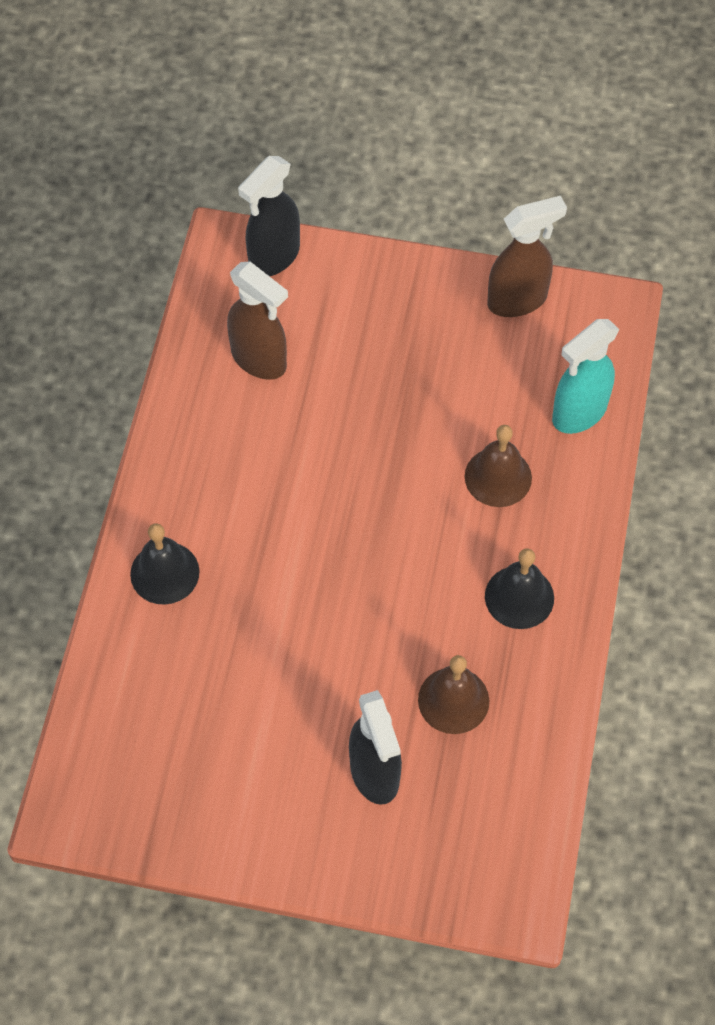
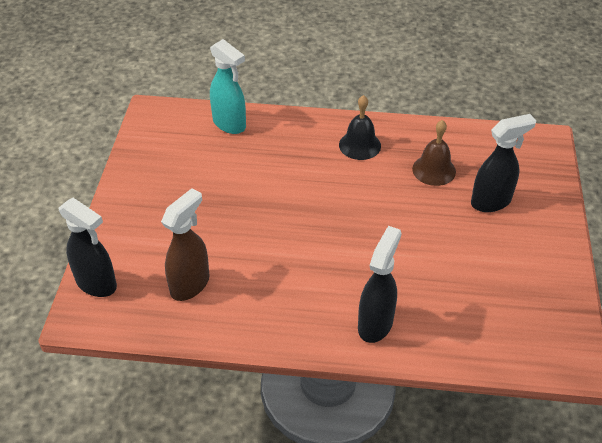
camera: 95 degrees left, 15 degrees down
black bell [130,523,200,605] -> black spray bottle [358,226,401,343]
brown bell [465,425,532,507] -> none
brown spray bottle [487,196,567,317] -> none

